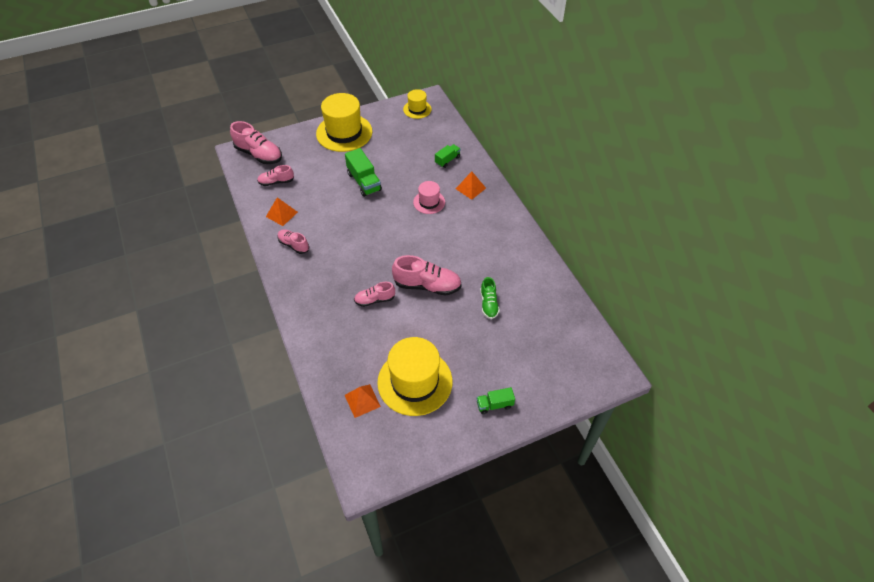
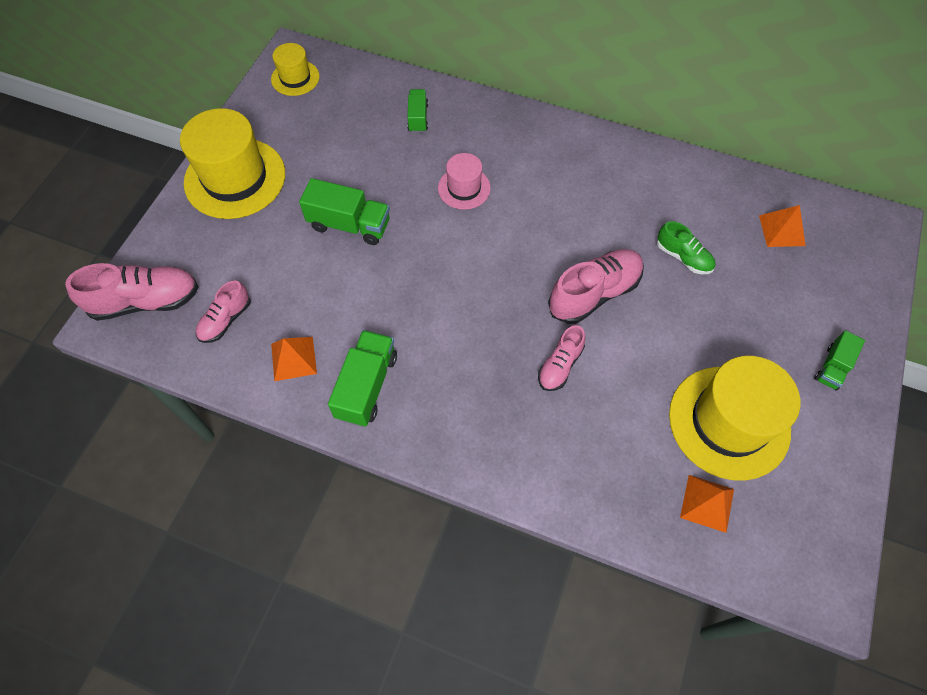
camera: 45 degrees left, 10 degrees up
pink shoe [277,229,309,254] -> green truck [328,330,397,427]
orange pyramid [456,171,486,200] -> orange pyramid moved to [759,205,806,247]

